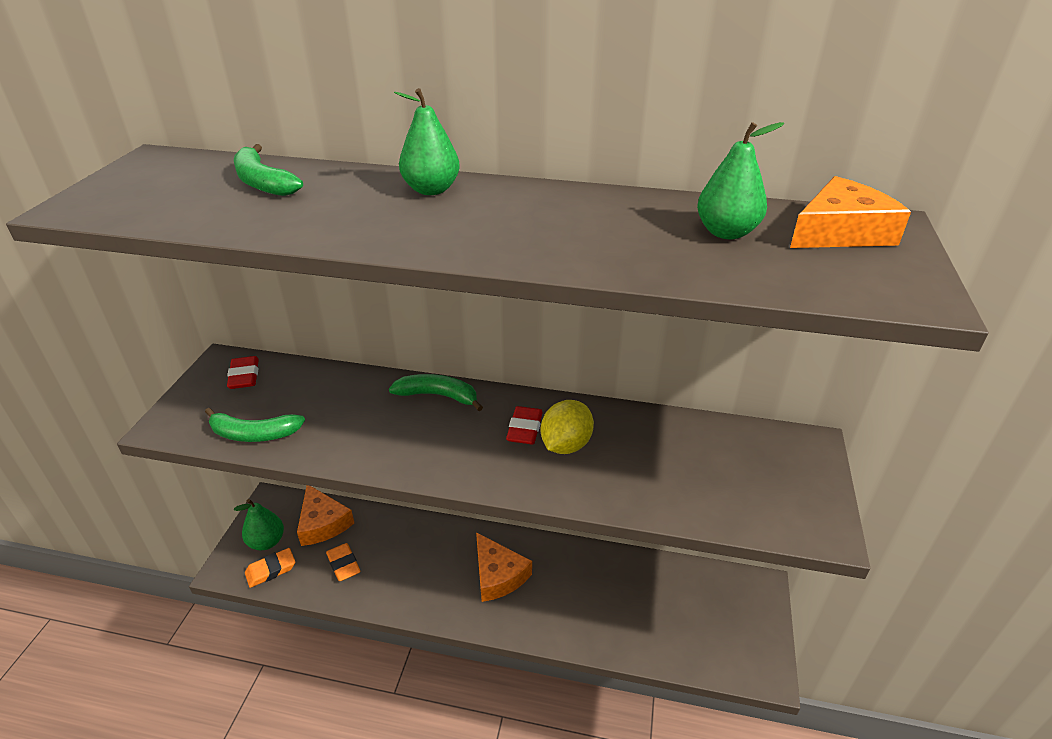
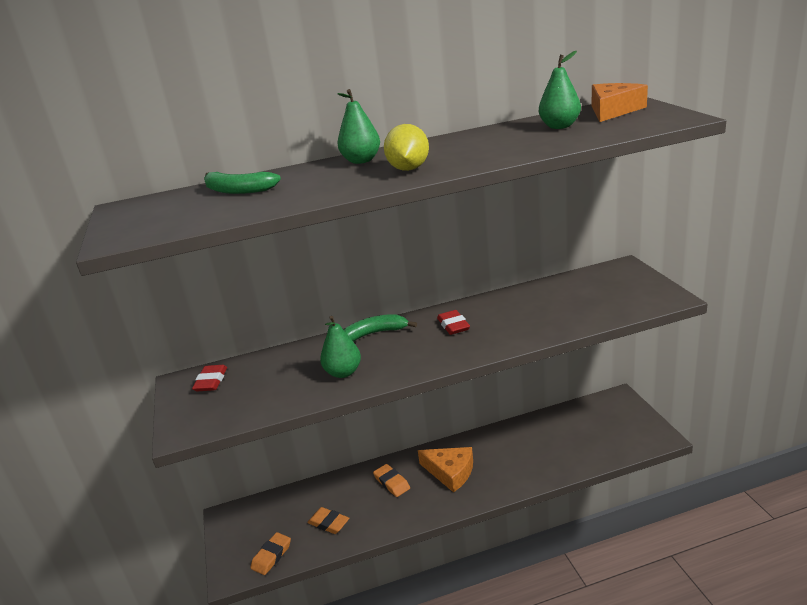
camera: 25 degrees left, 10 degrees down
green banana [205,408,305,442] -> none
red eraser [227,356,259,389] -> red eraser turned 45 degrees clockwise [192,365,227,391]
green pear [234,499,284,550] -> green pear moved to [320,316,361,378]
orange cheese [297,485,354,546] -> none
yellow lemon [541,400,594,454] -> yellow lemon moved to [384,124,429,171]
none -> orange eraser [373,464,410,497]

